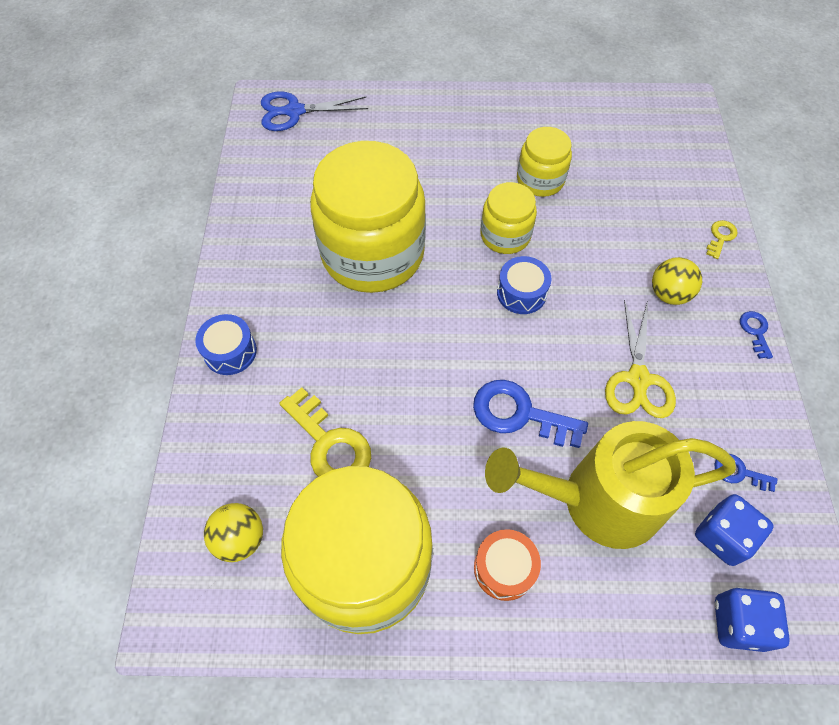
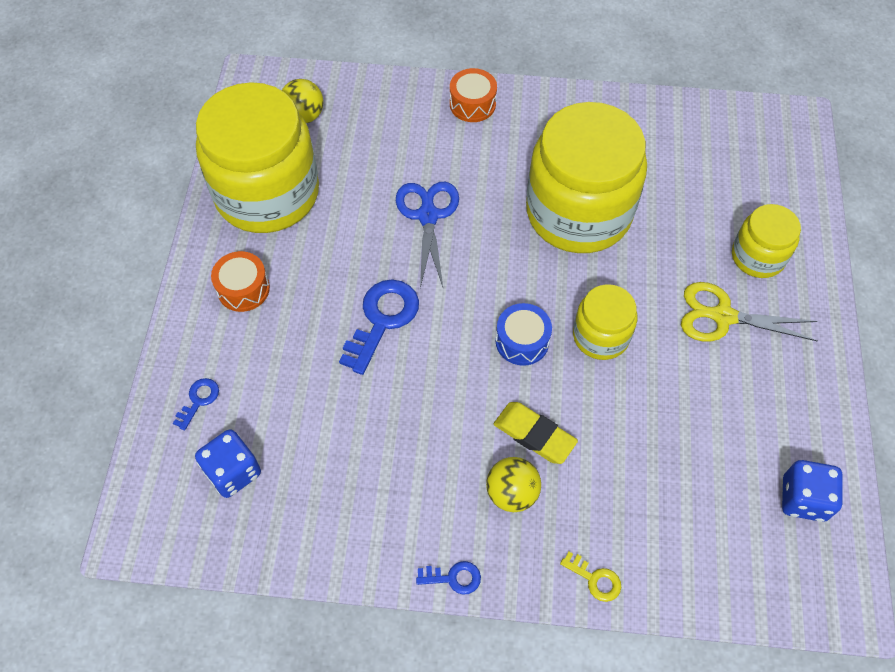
camera: 95 degrees right, 0 degrees up
blue drum [195,314,257,375] -> orange drum [450,68,497,122]
blue scissors [261,91,368,131] -> blue scissors moved to [396,182,459,288]
yellow key [279,387,371,477] -> none
yellow watering can [485,421,736,549] -> none
yellow jar [517,127,572,197] -> yellow jar moved to [732,204,801,278]
yellow scissors [605,299,676,418] -> yellow scissors moved to [681,282,818,342]
blue key [714,454,777,492] -> blue key moved to [173,378,219,431]
blue dice [715,587,790,652] -> blue dice moved to [782,460,843,522]
none -> yellow eraser [494,402,578,464]

